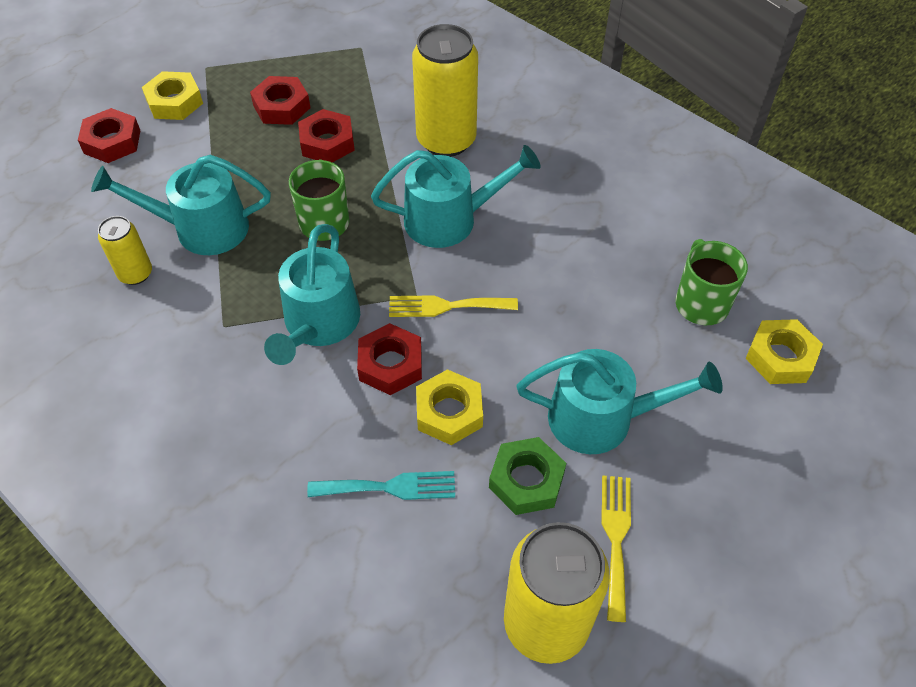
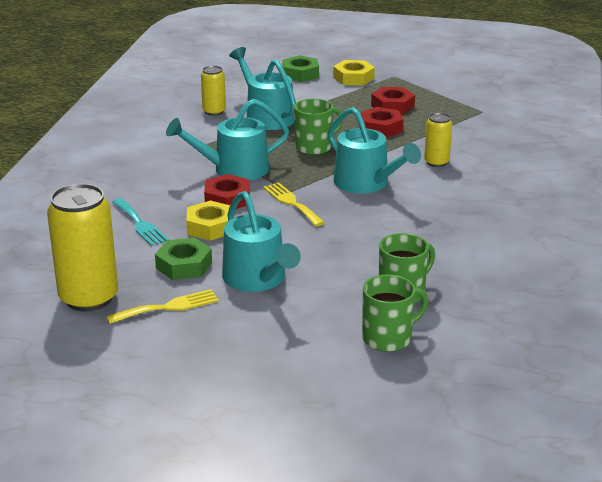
camera: 60 degrees right, 25 degrees down
red nut [78,108,140,163] -> green nut [282,55,319,82]
yellow can [412,24,478,157] -> yellow can [424,113,452,167], size x0.53
yellow nut [745,319,823,384] -> green mug [362,275,428,352]

